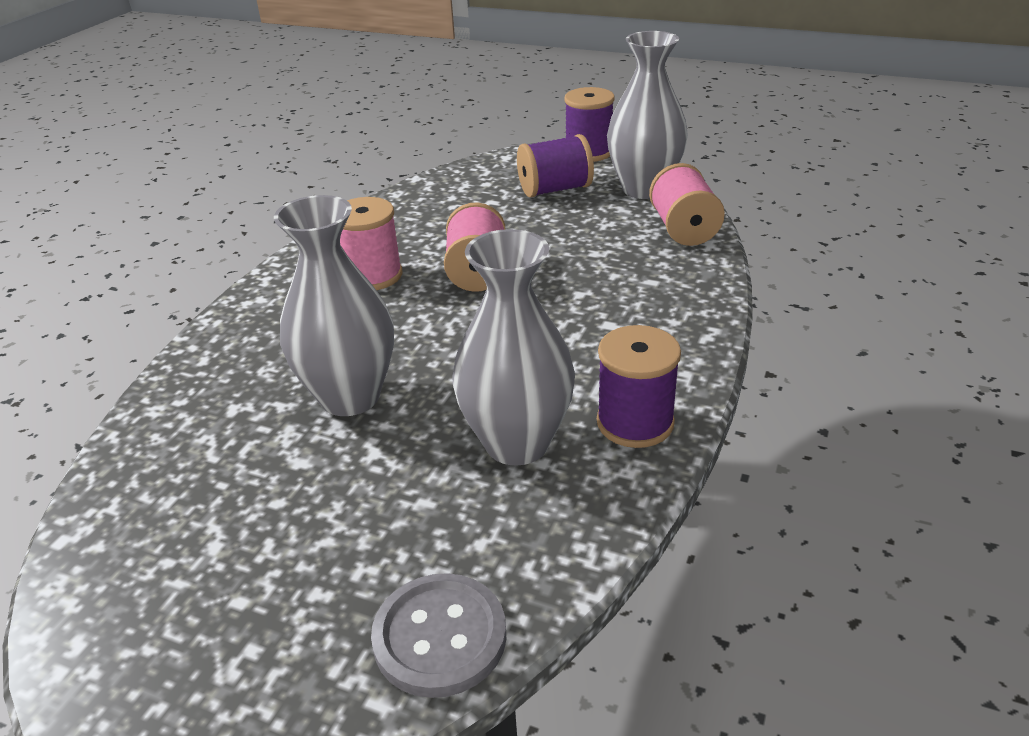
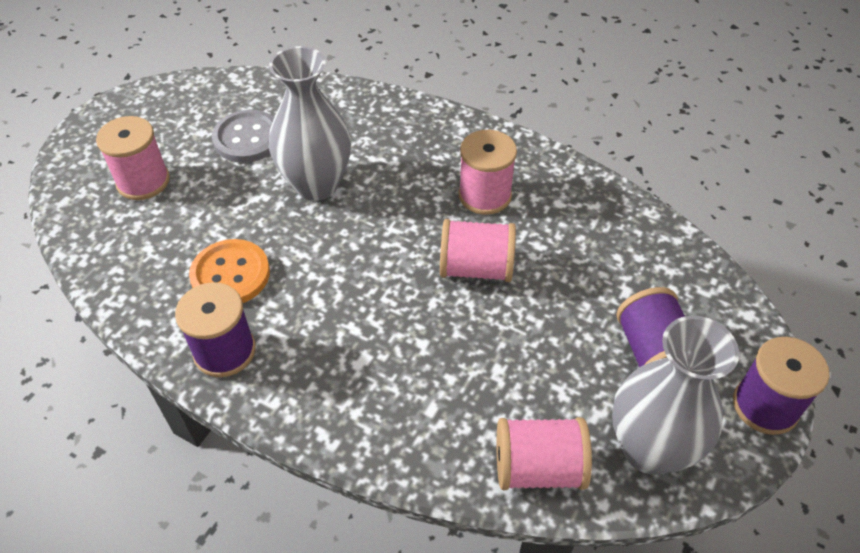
camera: 95 degrees right, 15 degrees up
grey button [371,573,506,698] -> grey button moved to [212,110,274,163]
grey vase [452,229,575,466] -> orange button [189,239,270,303]
none -> pink spool [96,116,170,200]

